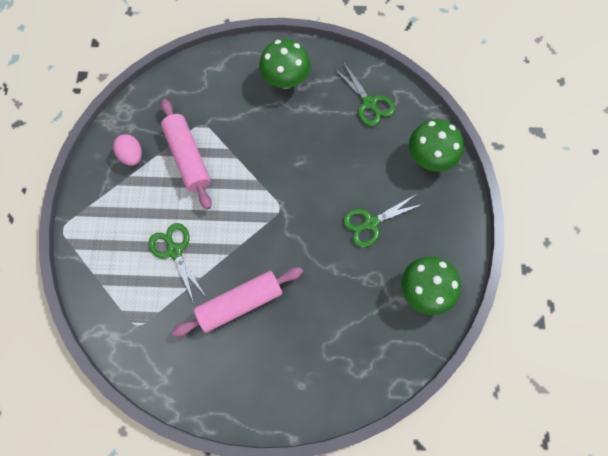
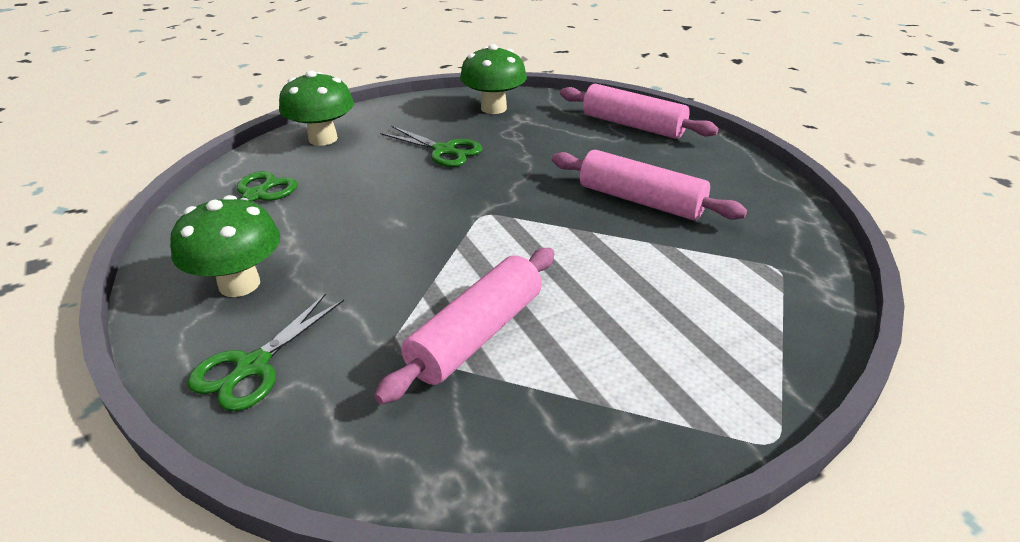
camera: 120 degrees left, 35 degrees down
pink egg [113,134,142,166] -> none
green scissors [148,223,205,303] -> green scissors moved to [187,293,344,411]
none -> pink rolling pin [560,84,719,139]

